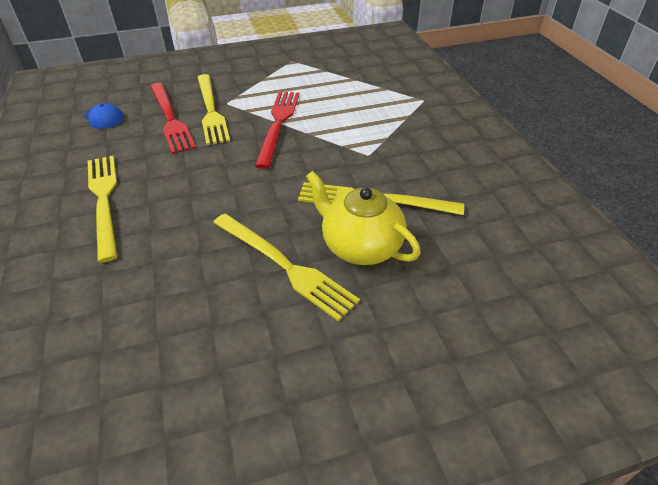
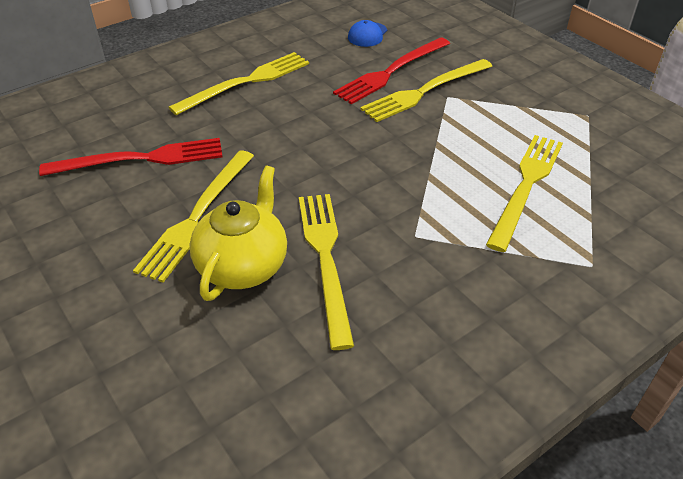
camera: 70 degrees right, 0 degrees up
red fork [255,91,300,169] -> red fork moved to [39,138,223,176]
none -> yellow fork [486,135,563,252]

